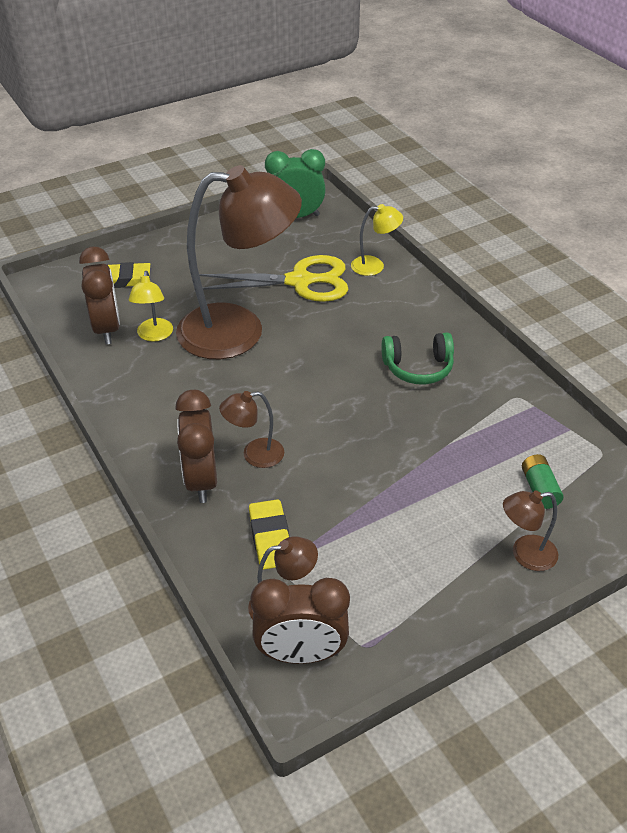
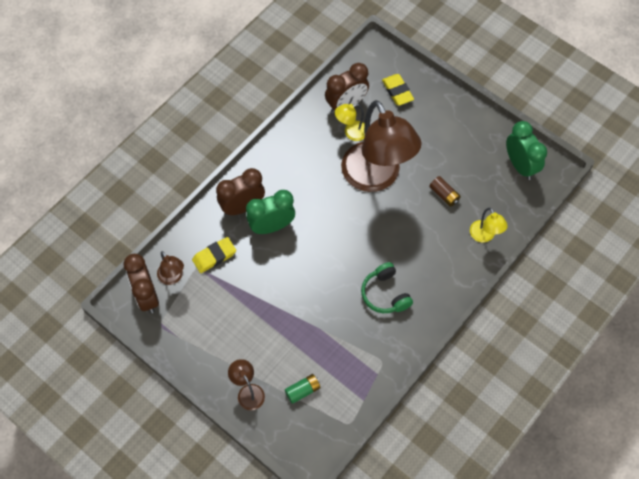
camera: 70 degrees right, 20 degrees up
yellow scissors [199,255,348,302] -> brown battery [429,176,461,207]
brown lamp [219,391,284,468] -> green clock [246,190,295,234]

